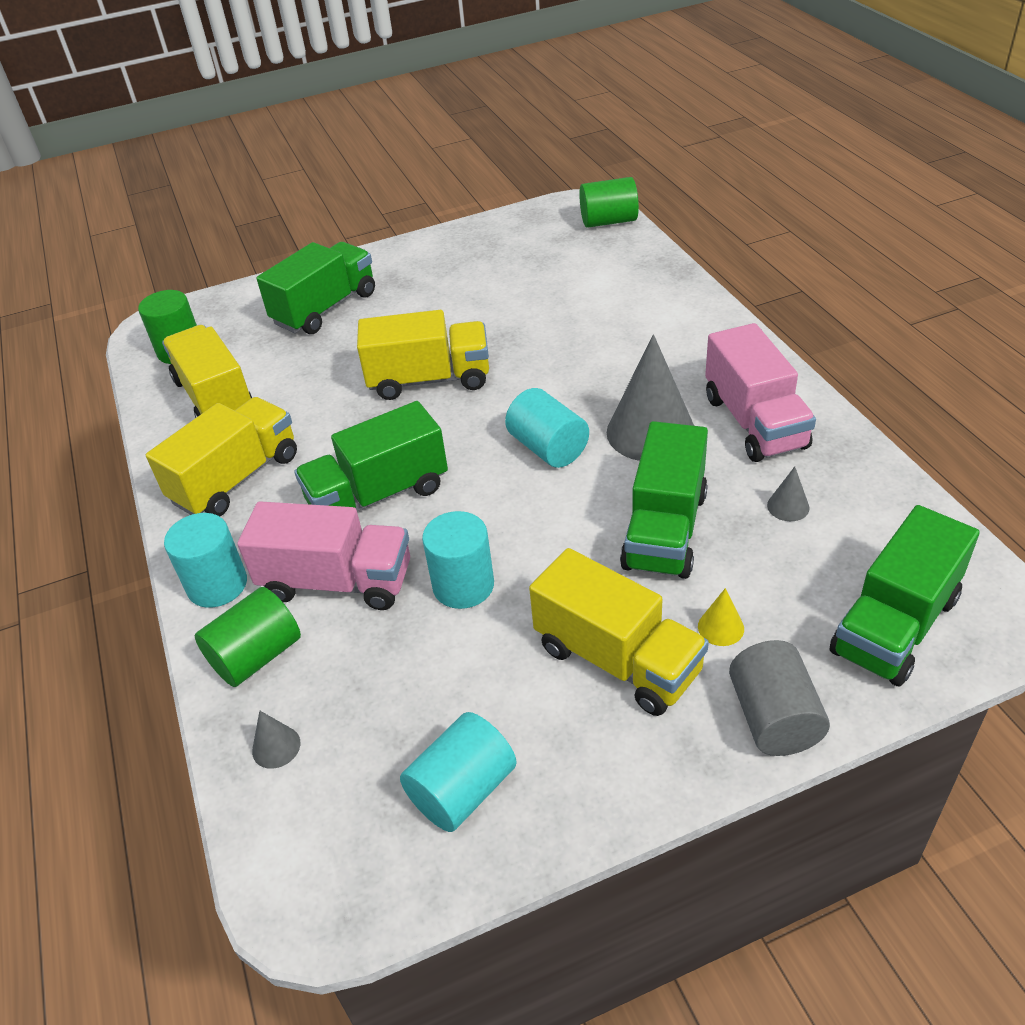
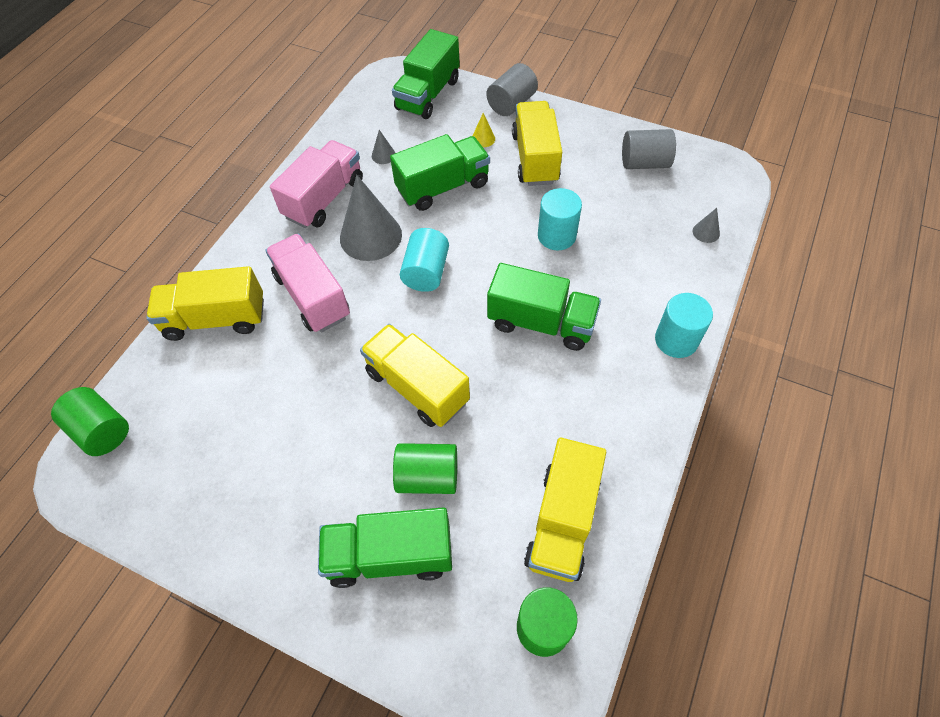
camera: 135 degrees left, 15 degrees up
yellow truck [146,397,297,517] -> yellow truck moved to [146,266,264,341]
green cylinder [195,587,301,687] -> green cylinder moved to [393,443,457,494]
pink truck [237,501,410,610] -> pink truck moved to [265,234,350,332]
turquoise cylinder [400,712,517,832] -> grey cylinder [622,129,676,169]
green truck [830,505,980,687] -> green truck turned 120 degrees clockwise [392,29,460,119]

